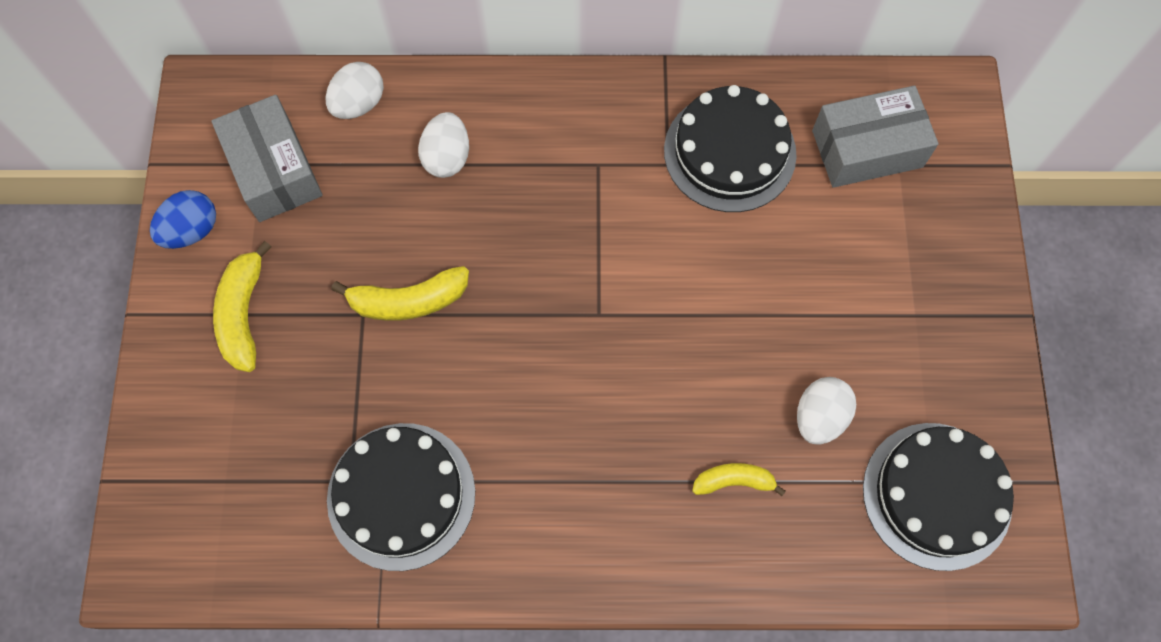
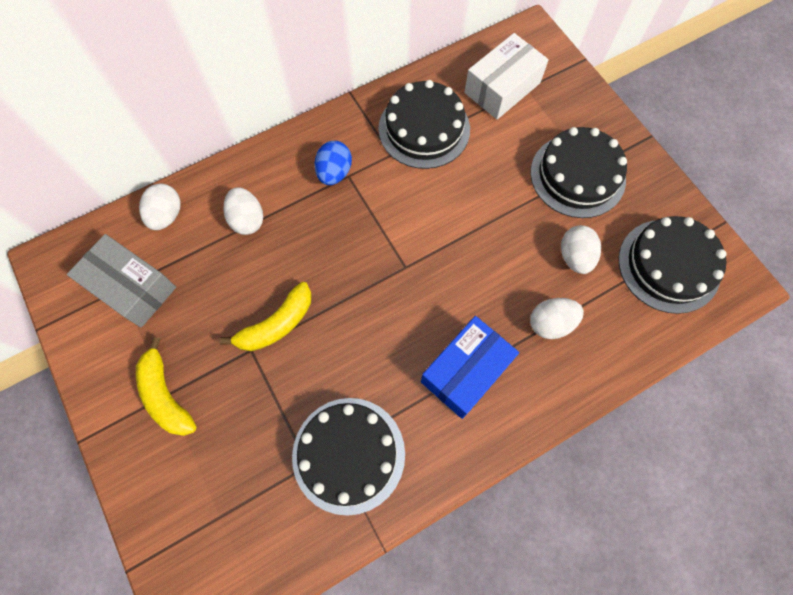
camera: 30 degrees left, 0 degrees up
blue egg [150,190,216,249] -> blue egg moved to [314,141,352,185]
yellow banana [692,463,786,496] -> white egg [530,298,584,339]
grey box [812,86,939,188] -> white box [464,33,549,119]
none -> blue box [421,316,519,419]
none -> black cake [530,127,627,218]

